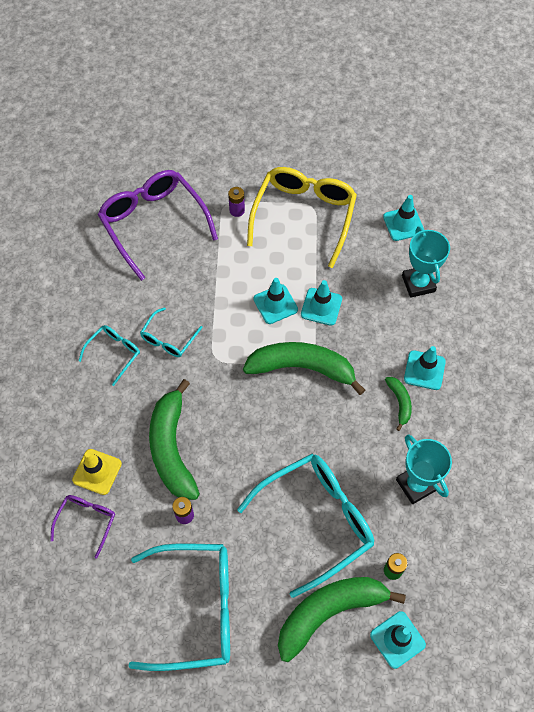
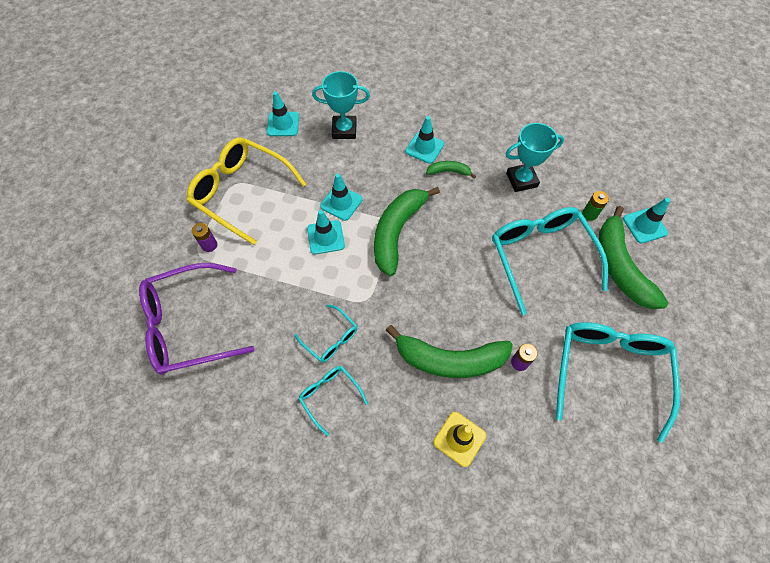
camera: 75 degrees left, 0 degrees up
purple glasses [50,495,115,558] -> none

